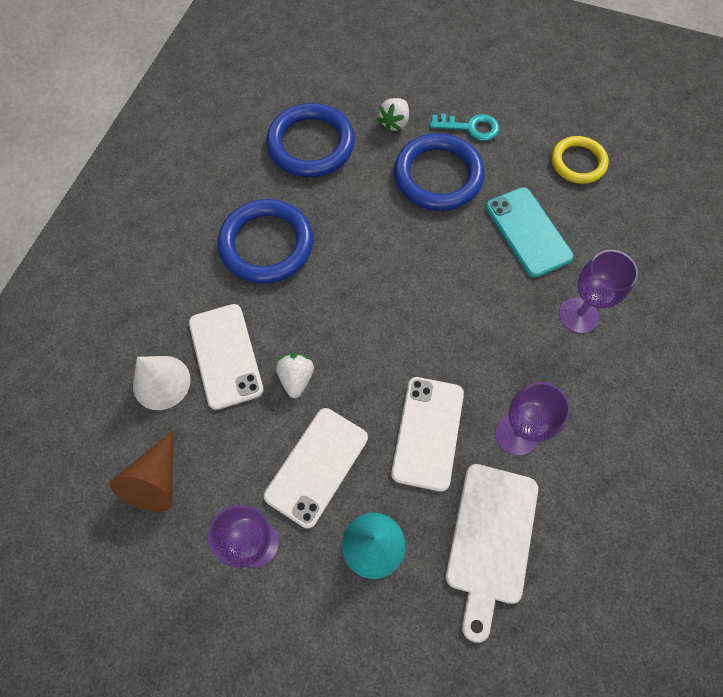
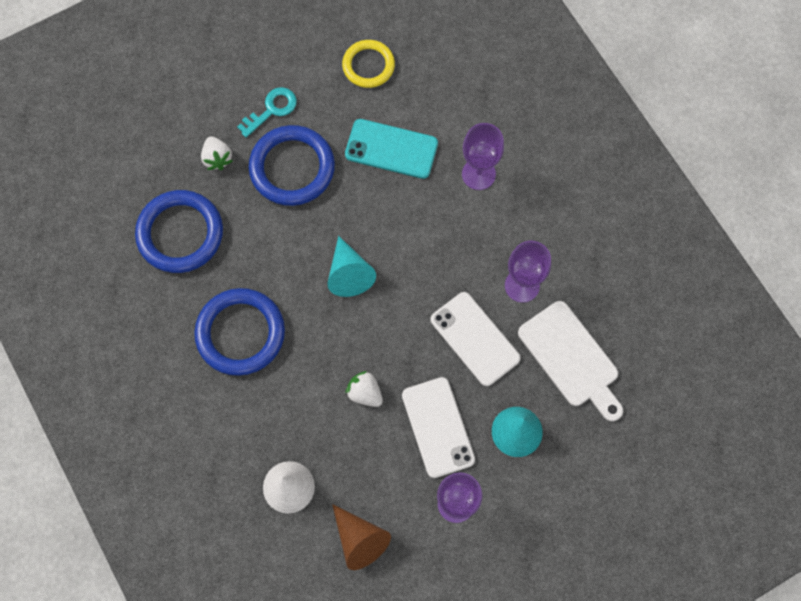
camera: 50 degrees left, 5 degrees up
white phone [189,304,264,410] -> none
none -> turquoise cone [327,236,376,297]

